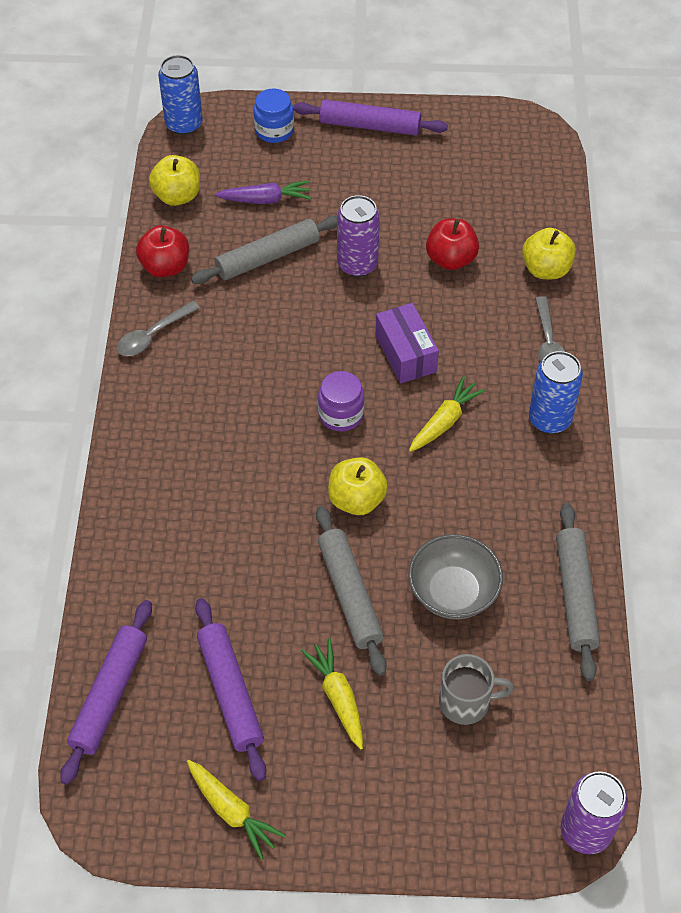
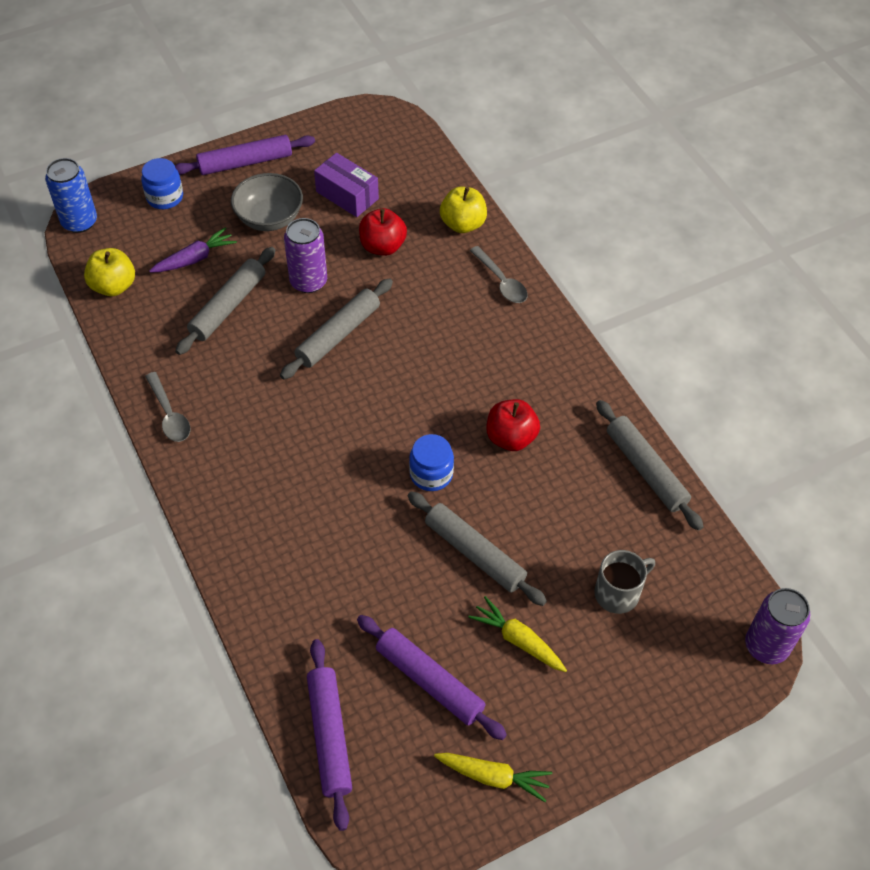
camera: 30 degrees left, 0 degrees up
grey spoon [117,301,200,356] -> grey spoon turned 45 degrees counterclockwise [145,372,190,442]
red apple [136,225,189,278] -> red apple moved to [487,399,540,451]
purple jar [318,371,364,431] -> none
yellow apple [328,457,388,515] -> blue jar [409,434,454,491]
purple box [376,303,439,383] -> purple box moved to [314,153,379,217]
grey bowl [408,534,503,619] -> grey bowl moved to [231,173,303,231]
yellow carrot [409,376,486,452] -> none
blue can [529,351,583,433] -> none
none -> grey rolling pin [280,278,393,379]

